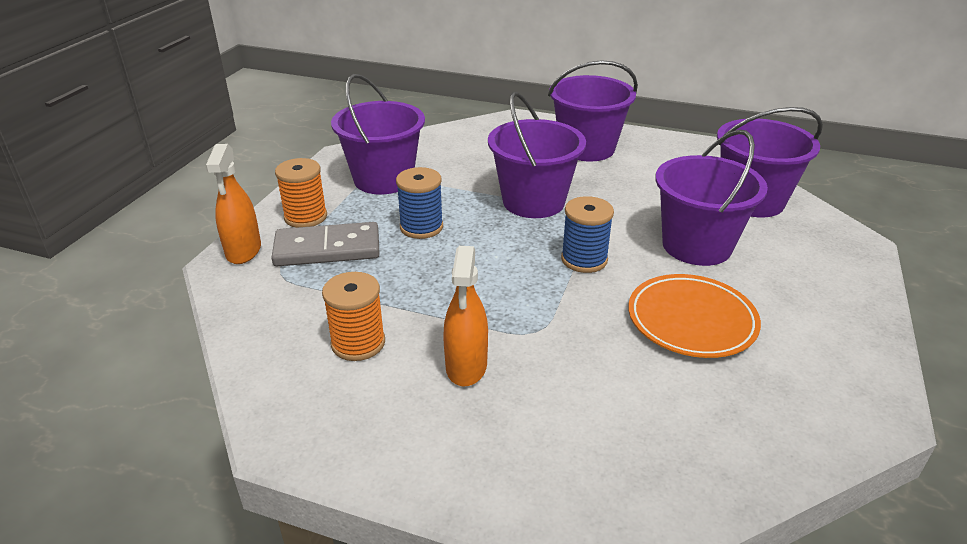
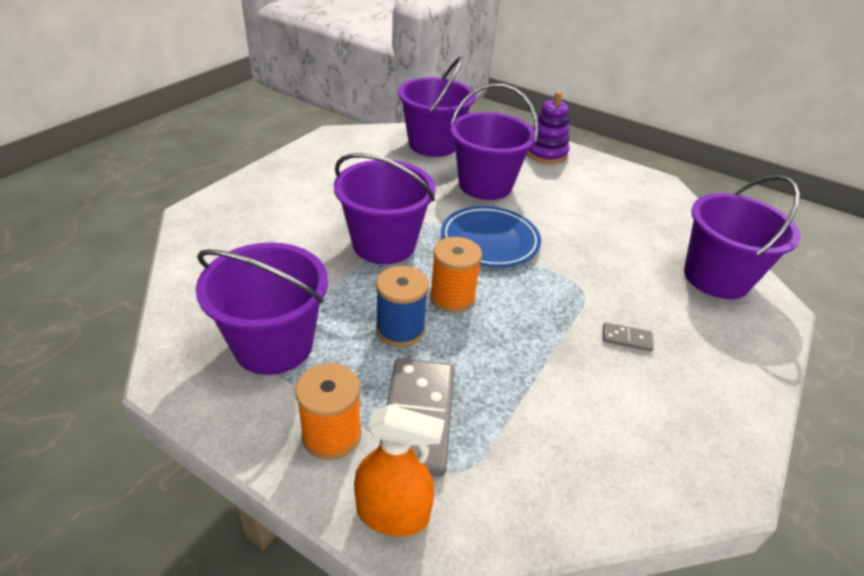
camera: 80 degrees left, 5 degrees up
orange spool [322,272,385,361] -> orange spool moved to [430,237,482,313]
orange spray bottle [443,246,488,386] -> grey domino [603,322,654,351]
purple bucket [548,60,638,161] -> purple bucket moved to [684,175,801,299]
blue spool [561,196,614,273] -> blue plate [441,206,541,267]
orange plate [628,274,761,358] -> none
none -> purple stacking toy [526,91,570,164]

